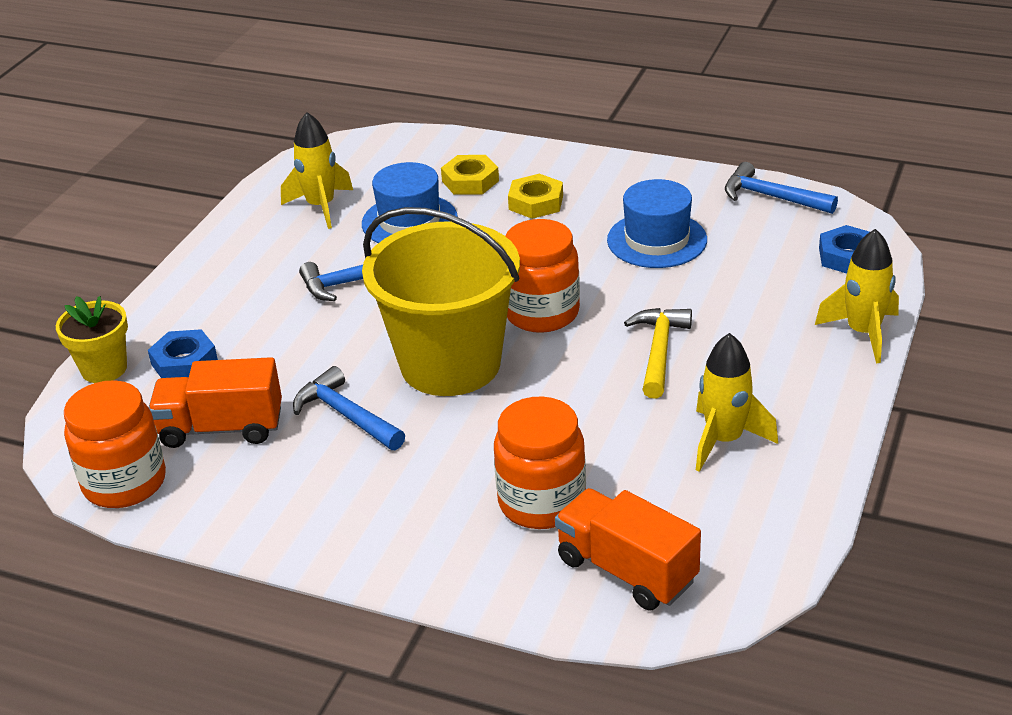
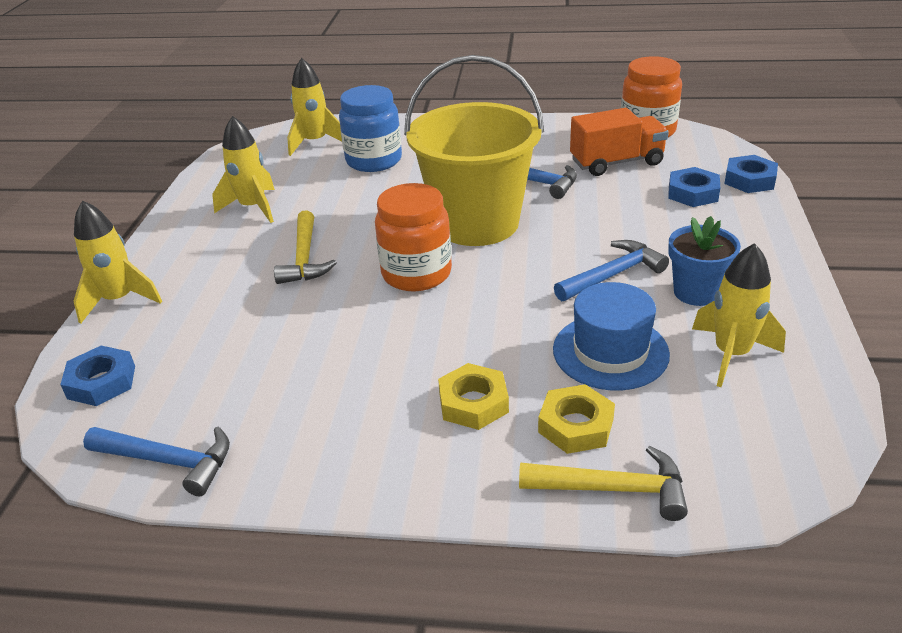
camera: 165 degrees right, 0 degrees up
yellow flower pot [56,296,128,383] -> blue nut [724,155,778,193]
orange jar [494,397,586,529] -> blue jar [339,85,402,172]
orange truck [555,488,701,610] -> yellow rocket [287,58,342,156]
blue hat [607,179,707,268] -> none
none -> yellow hammer [519,446,688,521]
none -> blue flower pot [668,216,741,306]

